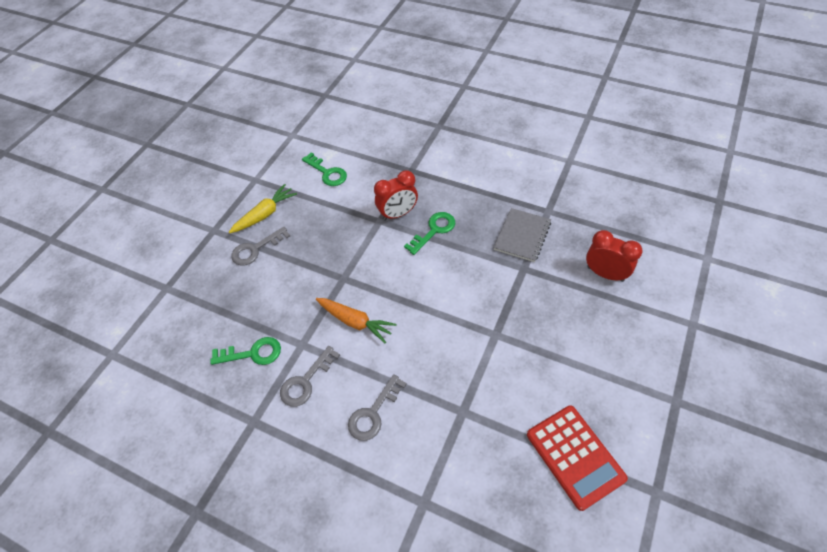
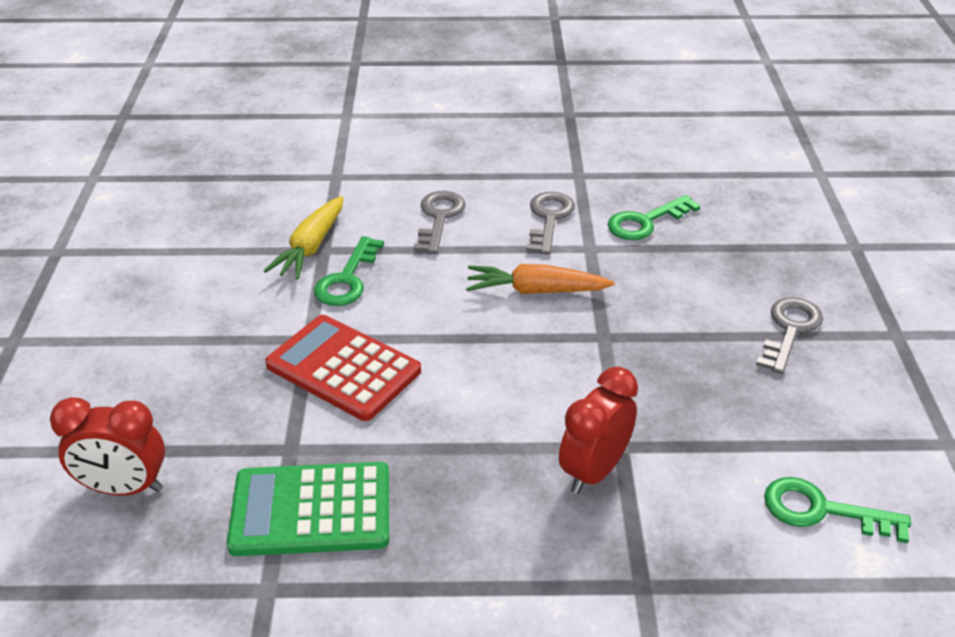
camera: 150 degrees right, 15 degrees down
yellow carrot [229,184,297,233] -> yellow carrot moved to [264,196,344,280]
green key [404,212,455,255] -> green key moved to [314,236,384,306]
grey notebook [494,208,551,262] -> green calculator [227,462,389,556]
red calculator [527,405,628,511] -> red calculator moved to [265,315,421,421]

